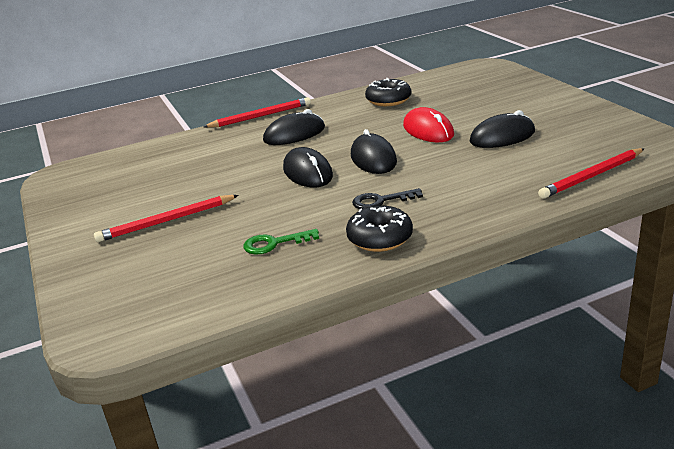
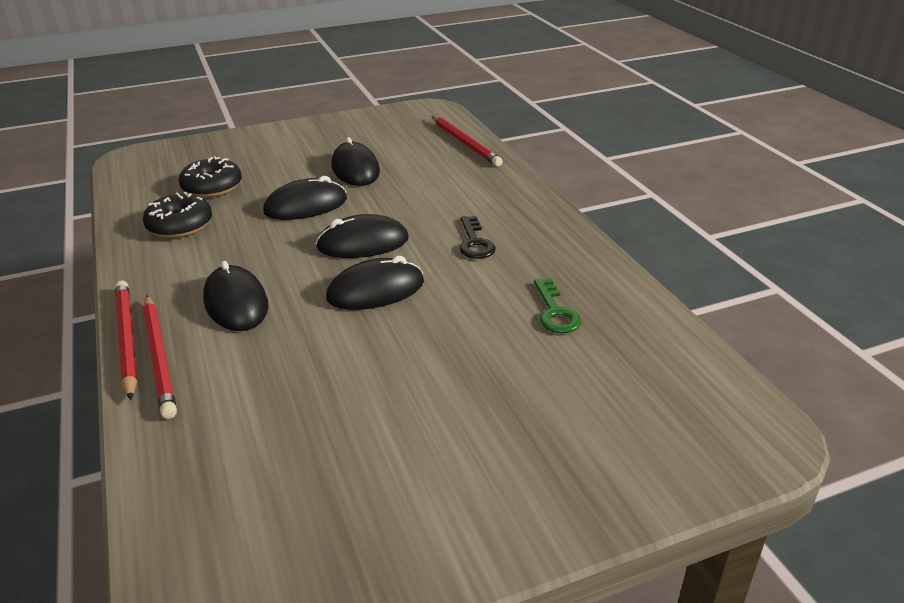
camera: 90 degrees left, 5 degrees up
red pencil [94,195,239,242] -> red pencil moved to [143,295,177,419]
black donut [346,206,413,252] -> black donut moved to [179,156,242,198]
red mouse [403,107,454,142] -> black mouse [263,176,347,220]

